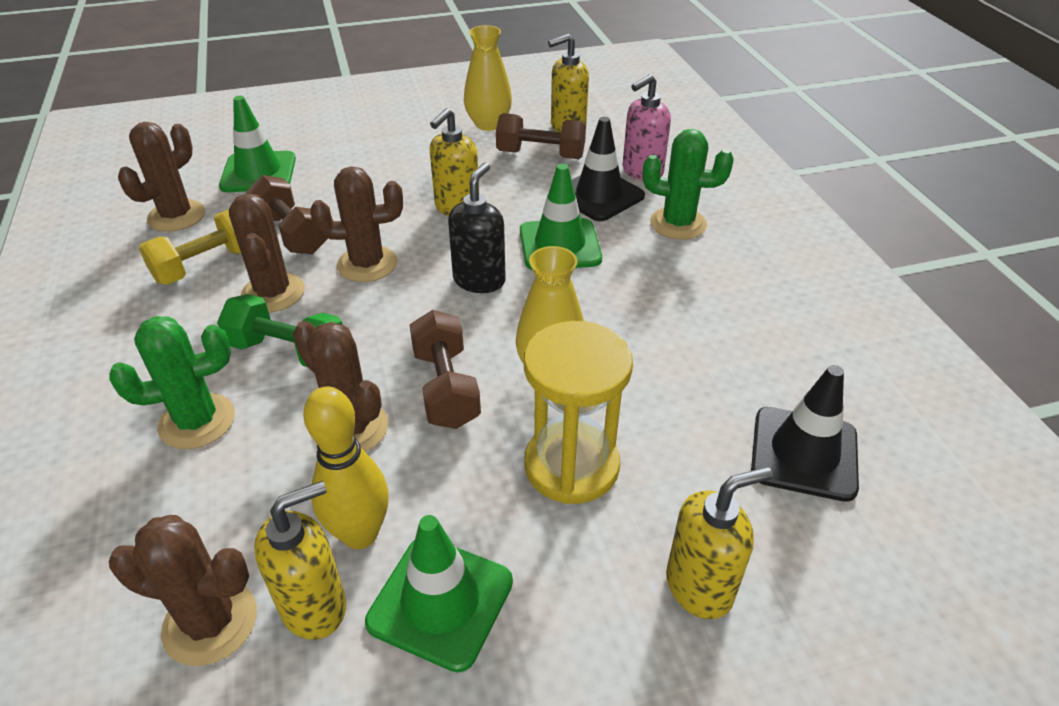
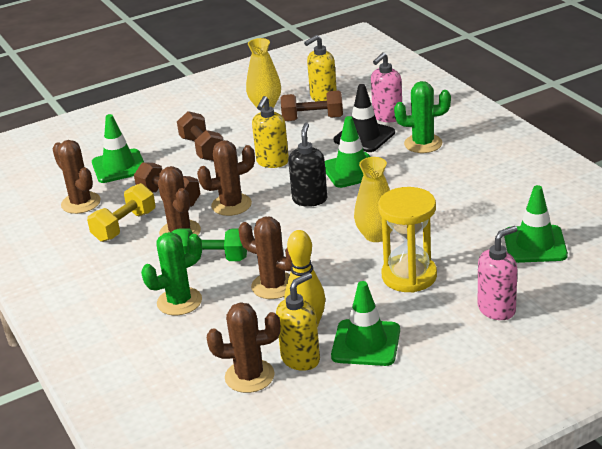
camera: 10 degrees left, 10 degrees down
brown cactus [118,122,205,232] -> brown cactus turned 60 degrees counterclockwise [53,140,101,214]
brown dumbbell [409,310,481,429] -> brown dumbbell moved to [177,111,224,161]
yellow soap dispenser [666,467,773,619] -> pink soap dispenser [478,226,517,320]
black traffic cone [751,365,859,502] -> green traffic cone [504,185,568,263]

